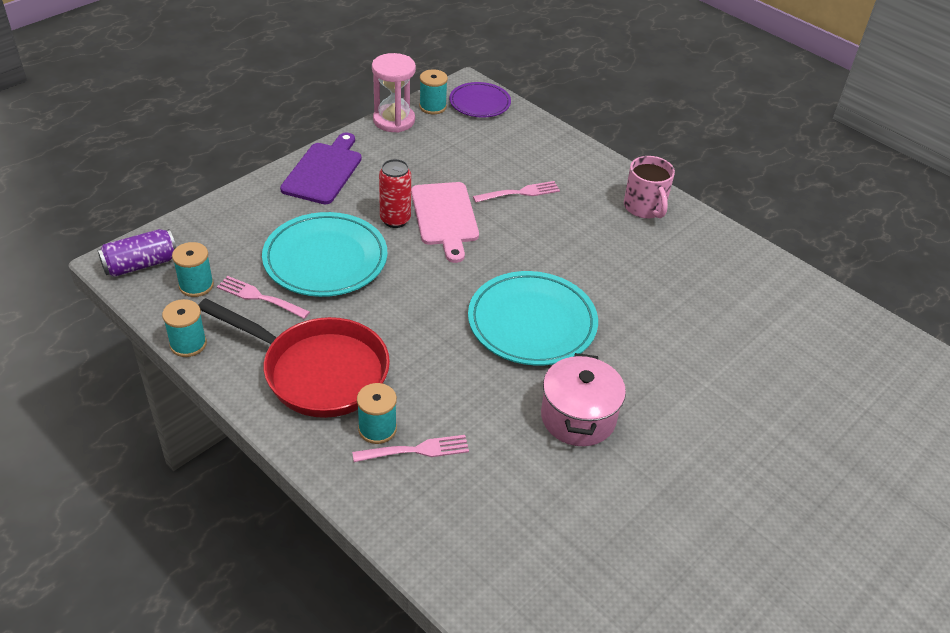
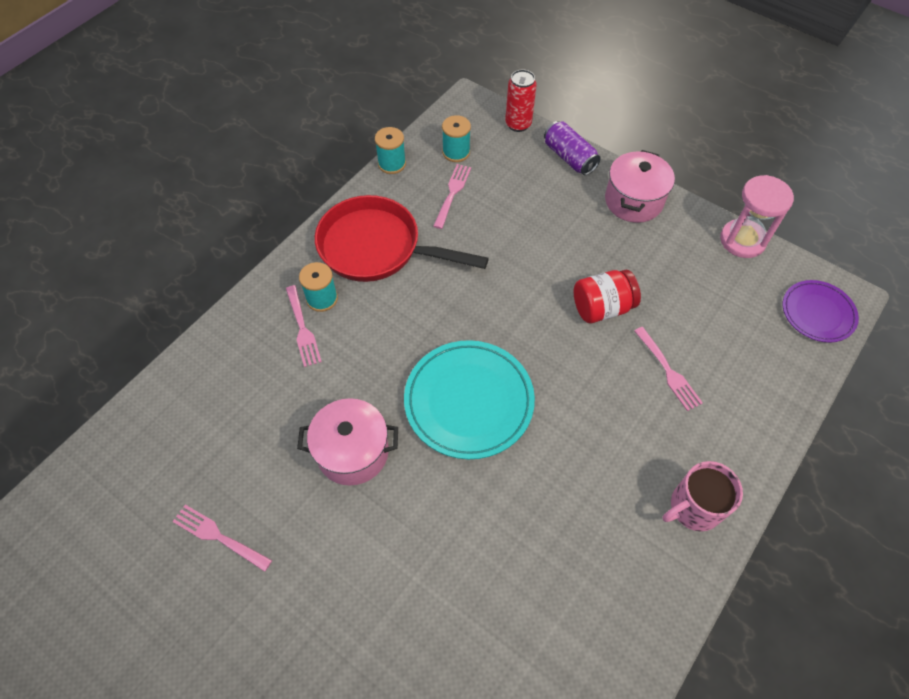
camera: 85 degrees right, 15 degrees up
purple can [98,229,176,277] -> purple can moved to [544,121,601,175]
red pan [199,298,390,418] -> red pan turned 90 degrees clockwise [315,195,489,282]
turquoise plate [262,212,387,297] -> none
purple cutting board [280,132,362,204] -> pink pot [605,150,675,223]
red can [379,159,411,228] -> red can moved to [505,69,537,132]
pink cutting board [411,182,479,263] -> red jar [574,270,641,323]
turquoise spool [419,69,448,114] -> none
none -> pink fork [172,505,272,572]

